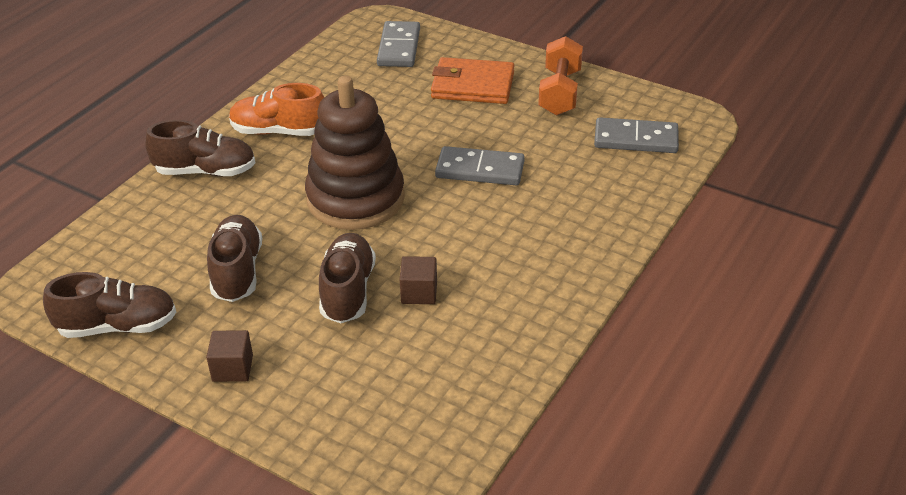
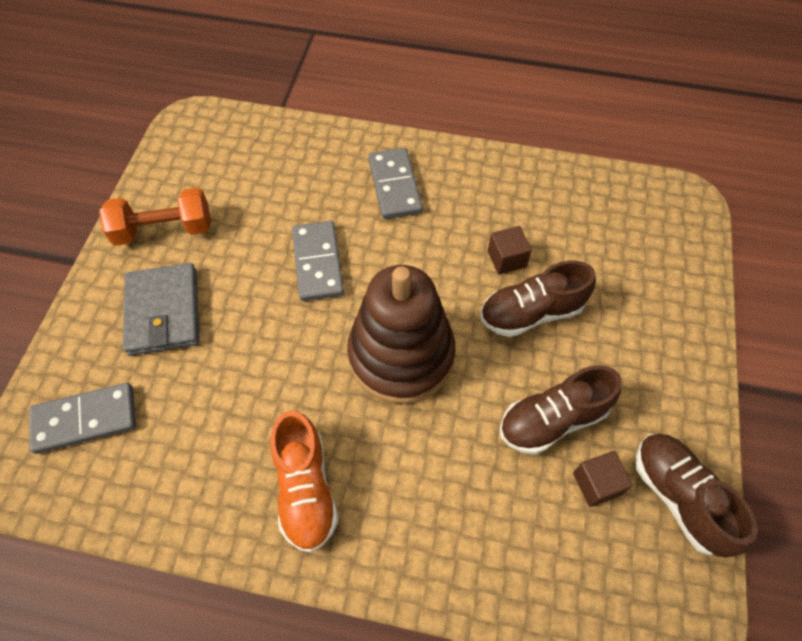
camera: 110 degrees left, 20 degrees up
brown shoe [145,120,255,176] -> none
brown cube [206,330,253,382] -> brown cube moved to [573,451,633,507]
orange wallet [431,57,514,104] -> grey wallet [123,263,199,356]
grey domino [594,117,679,153] -> grey domino moved to [368,148,423,219]

